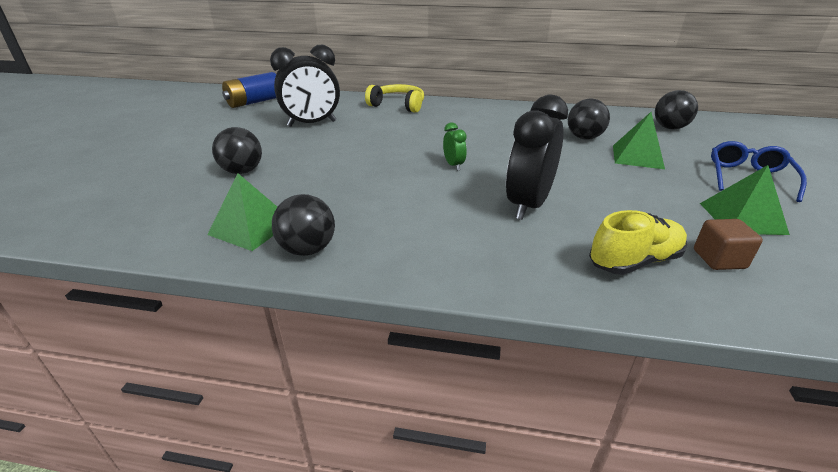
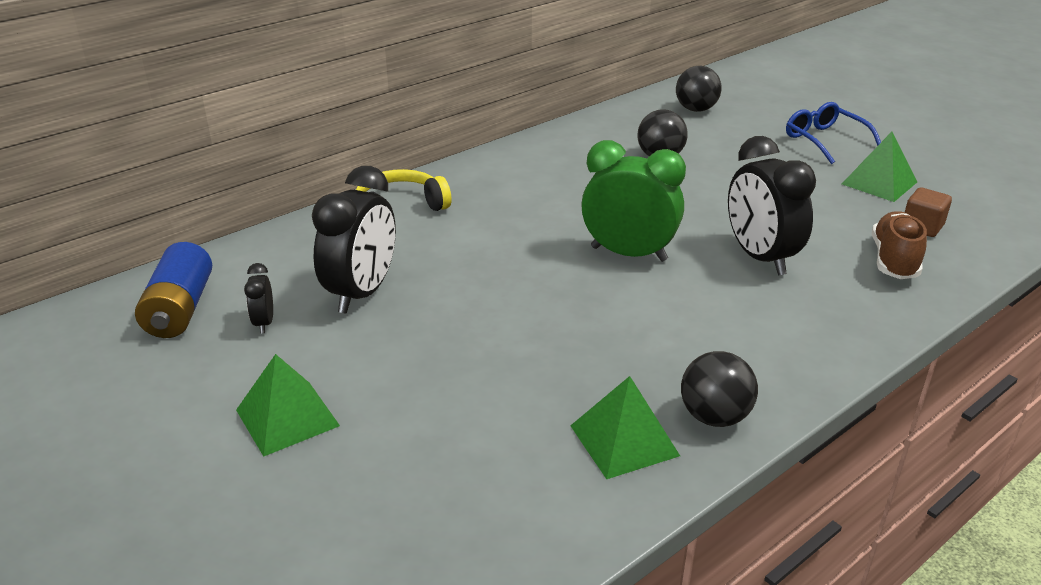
camera: 50 degrees left, 0 degrees up
black ball [212,127,262,174] -> none
green clock [443,122,467,171] -> green clock [581,140,686,262], size x2.17
yellow shoe [589,210,687,275] -> brown shoe [872,211,927,279]
green pyramid [613,112,665,169] -> green pyramid moved to [236,354,340,457]
none -> black clock [244,263,273,334]

